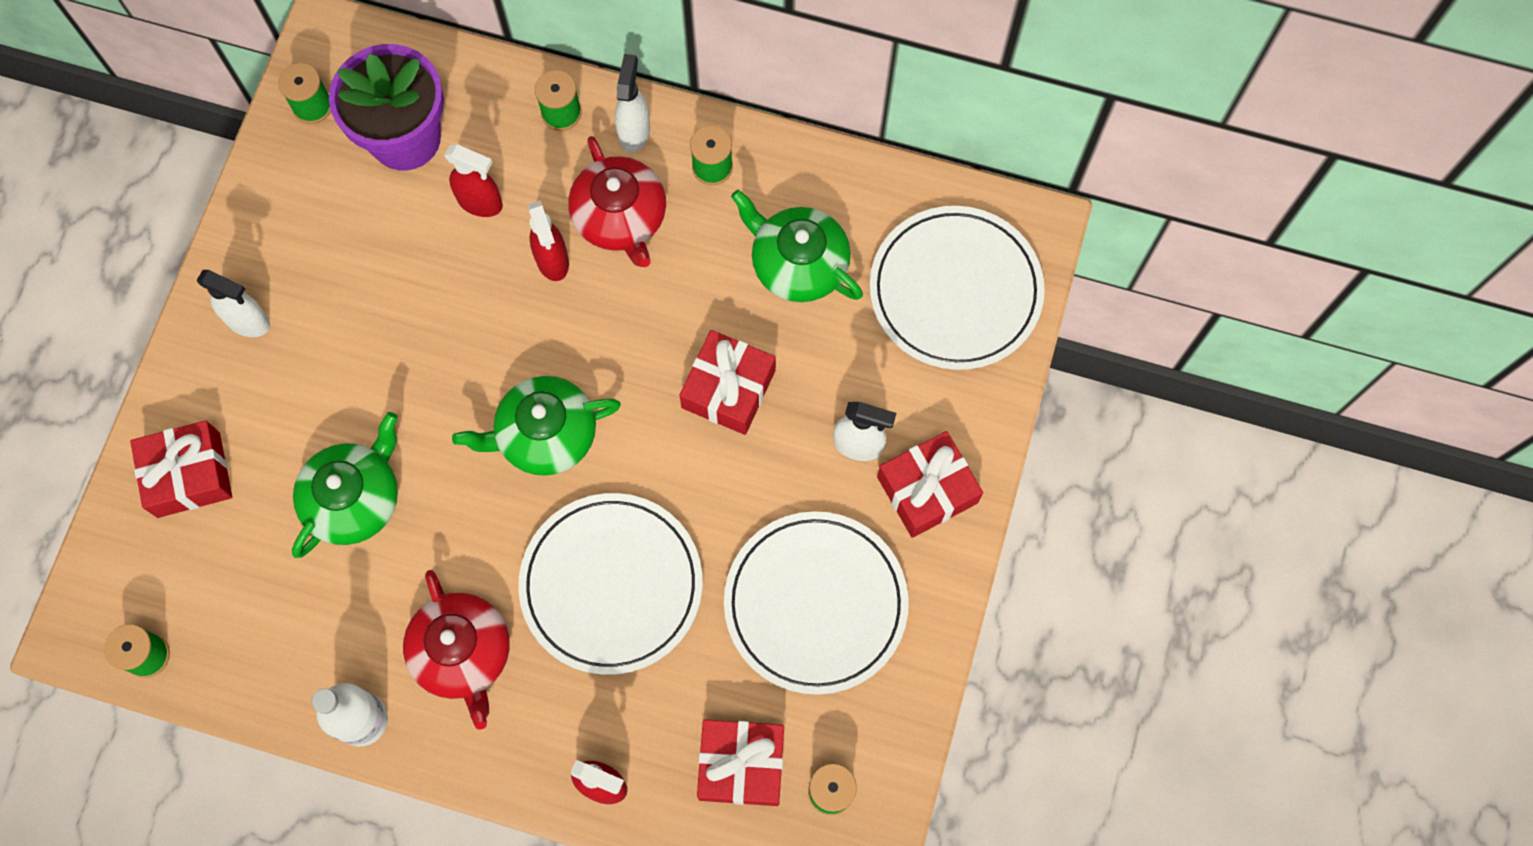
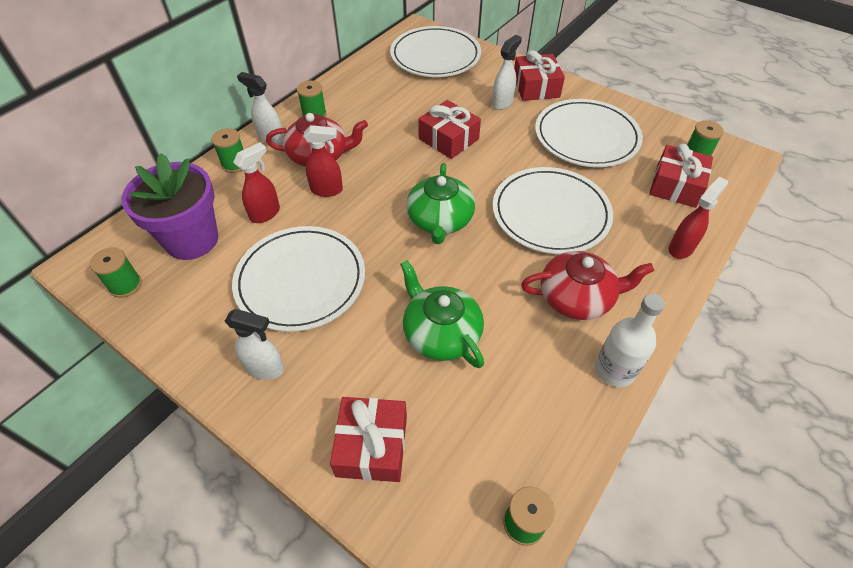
camera: 70 degrees left, 20 degrees down
white spray bottle [197,270,270,337] -> white spray bottle turned 60 degrees clockwise [225,309,284,380]
green teapot [731,189,863,302] -> none
none -> white plate [232,226,365,332]

